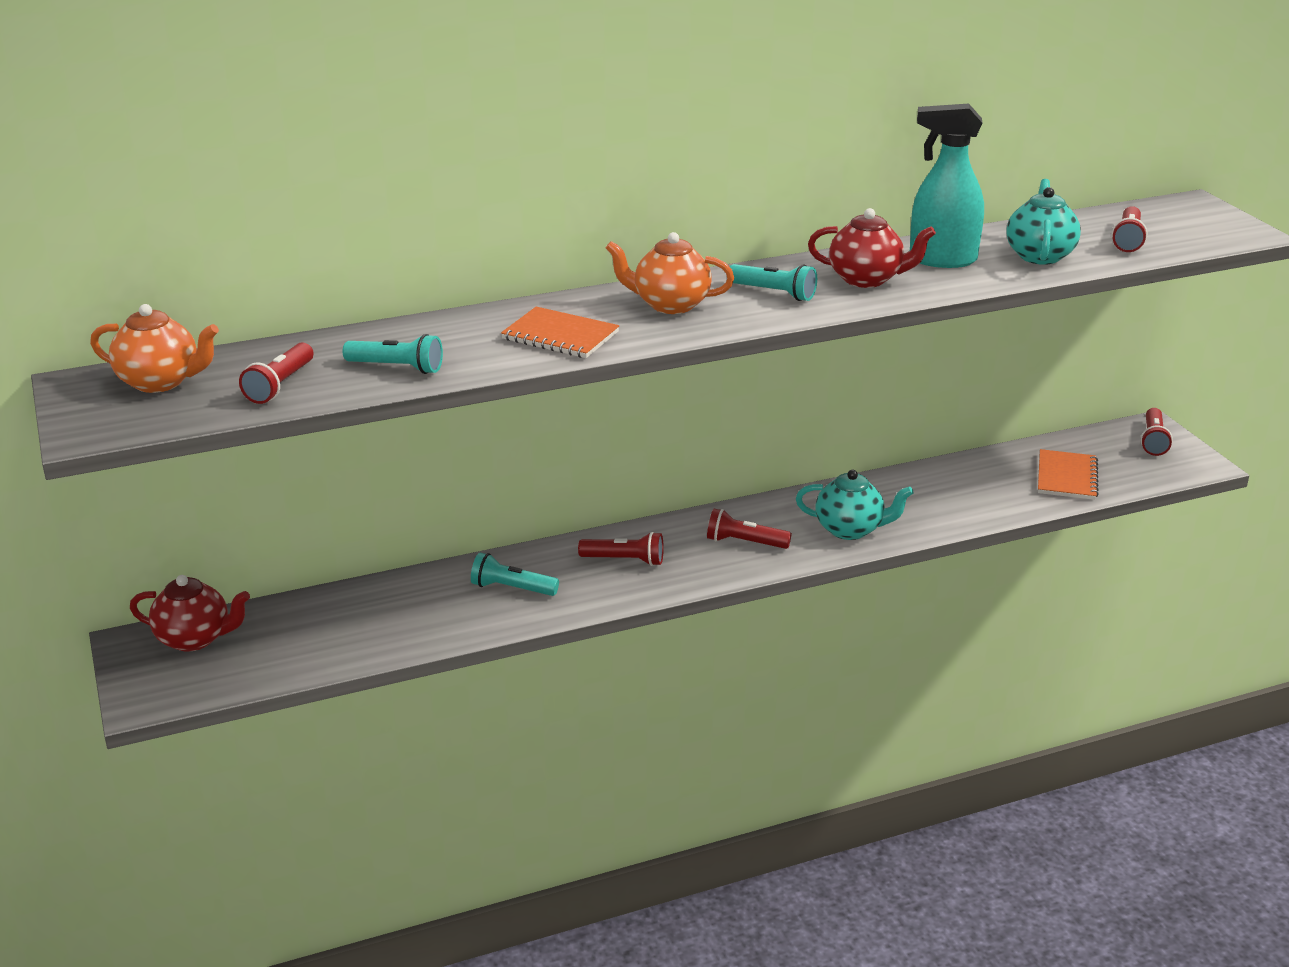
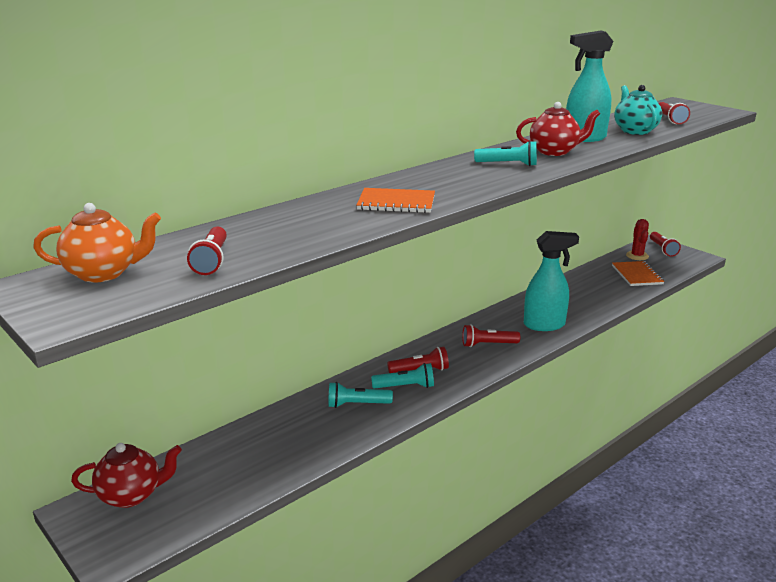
camera: 20 degrees left, 5 degrees down
turquoise flashlight [343,334,443,374] -> turquoise flashlight moved to [371,363,434,389]
orange teapot [606,232,734,314] -> none
turquoise teapot [796,470,914,540] -> turquoise spray bottle [524,231,579,331]
none -> red cactus [626,219,649,260]

